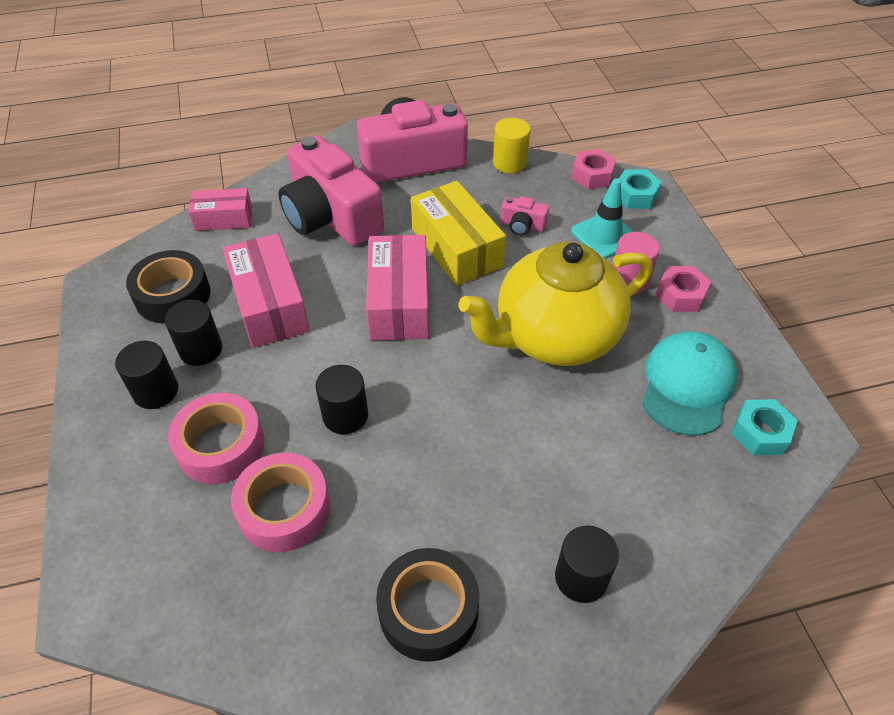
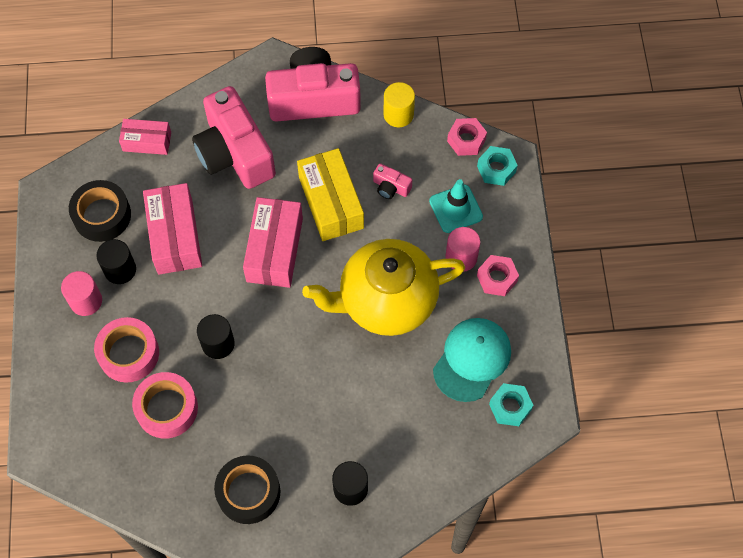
camera: 10 degrees right, 15 degrees up
black cylinder [115,341,178,409] -> pink cylinder [61,271,102,316]

